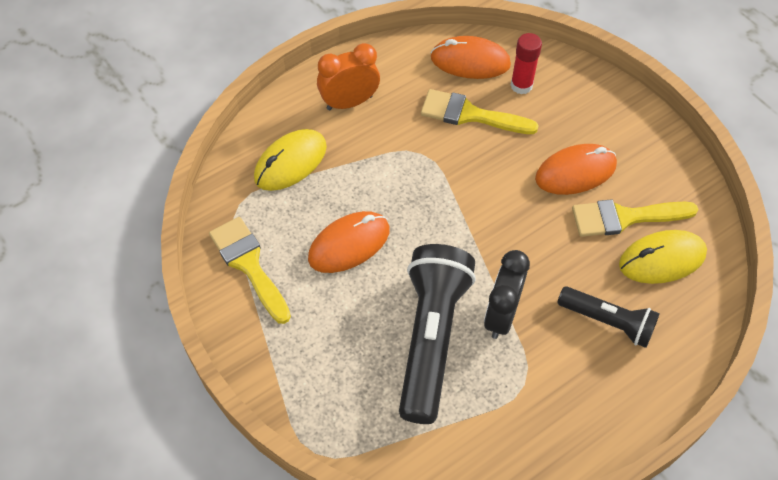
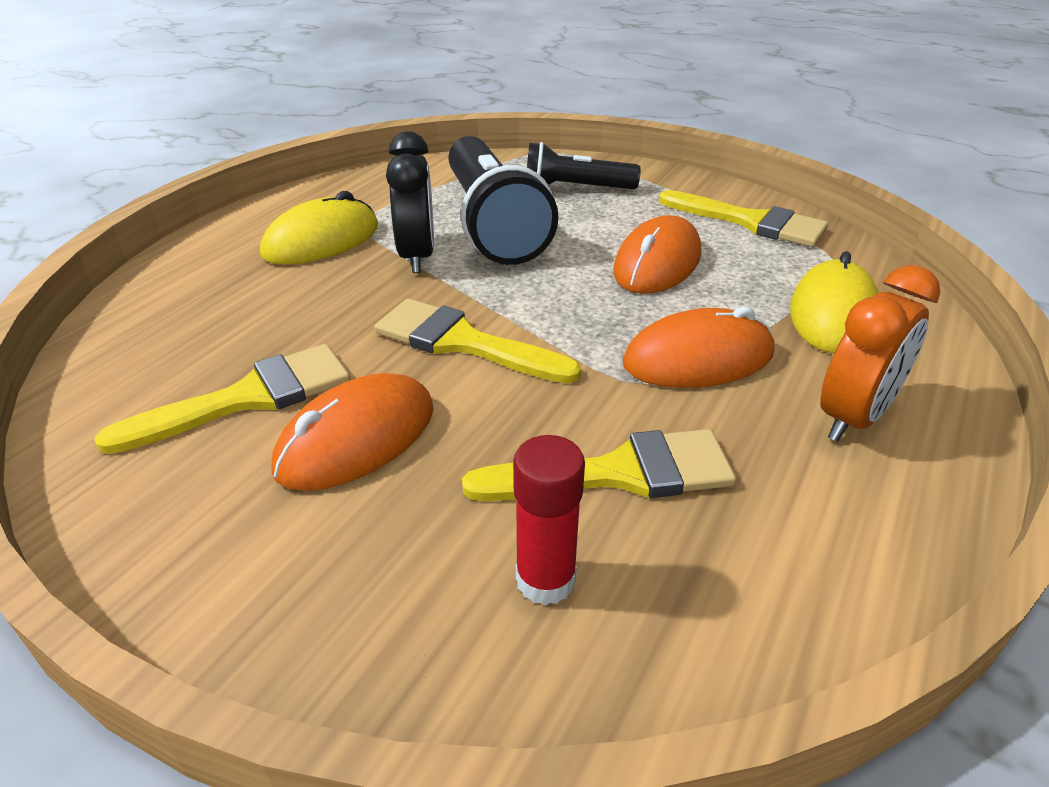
camera: 155 degrees right, 20 degrees down
orange mouse [430,36,511,79] -> orange mouse moved to [622,306,774,388]
black flashlight [557,286,660,348] -> black flashlight moved to [527,142,641,189]
yellow mouse [619,230,707,284] -> yellow mouse moved to [260,191,378,265]
none -> yellow brush [374,298,581,383]

